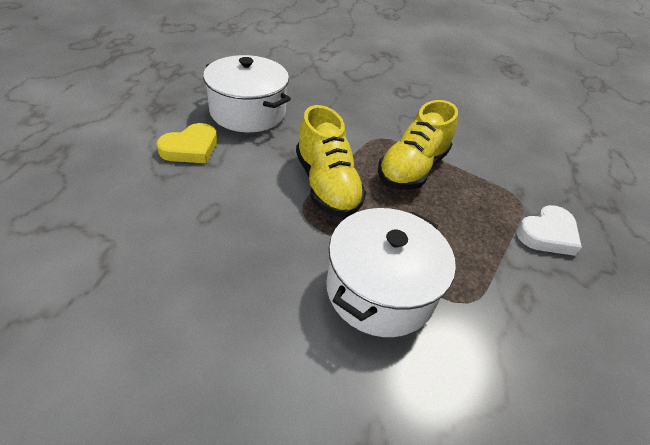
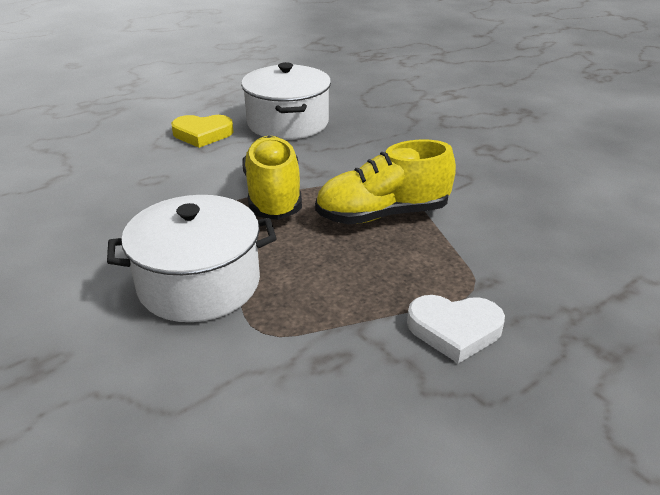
camera: 45 degrees right, 10 degrees down
yellow shoe [296,105,366,218] -> yellow shoe turned 150 degrees clockwise [242,136,302,220]

